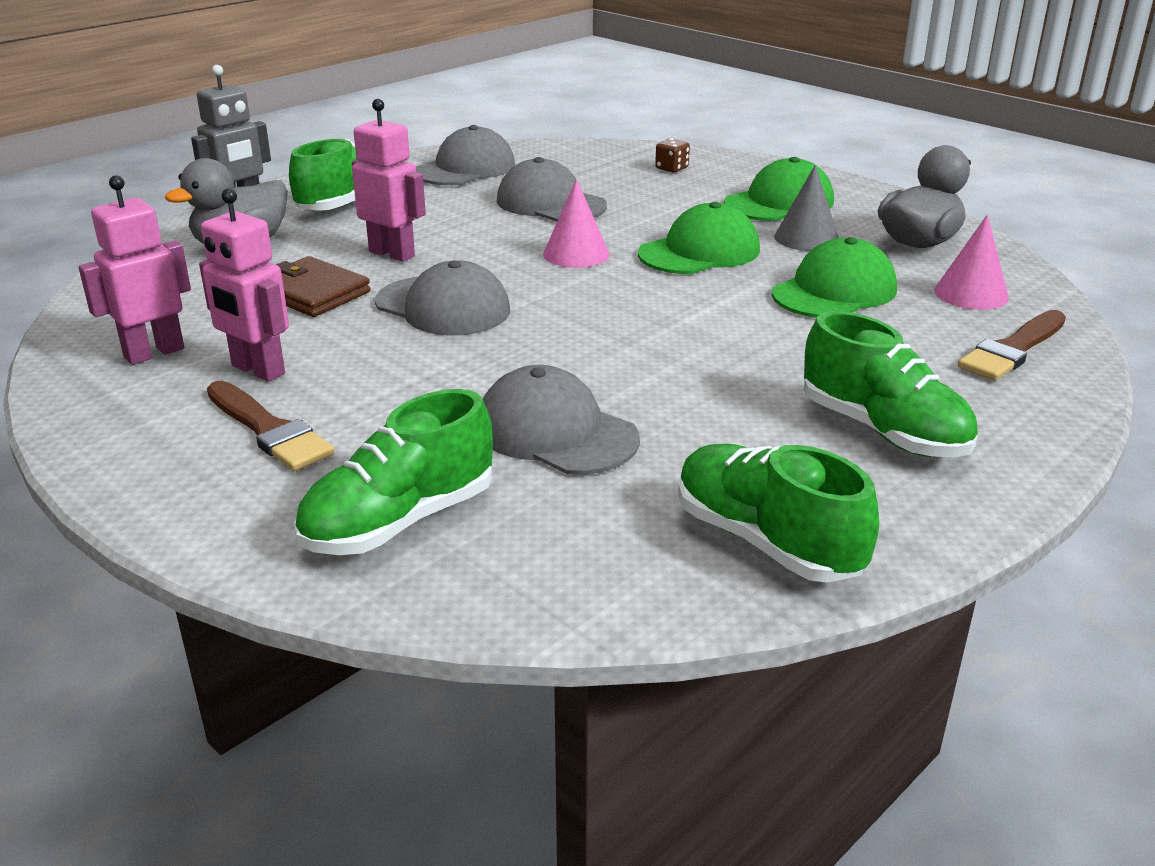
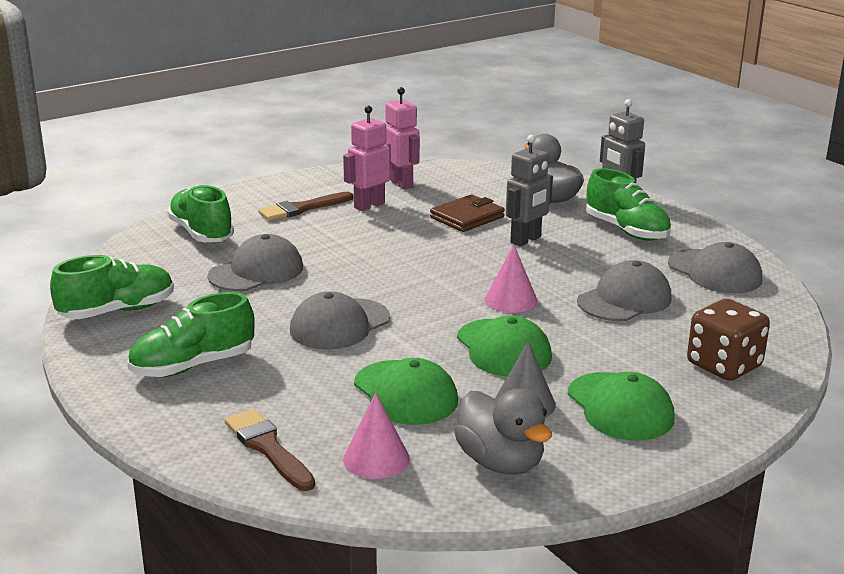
camera: 100 degrees right, 5 degrees down
pink robot [352,99,426,262] -> grey robot [506,135,553,246]
grey cap [375,260,510,336] -> grey cap moved to [290,291,390,350]
brown dice [655,138,690,172] -> brown dice [687,299,770,381], size x2.14

